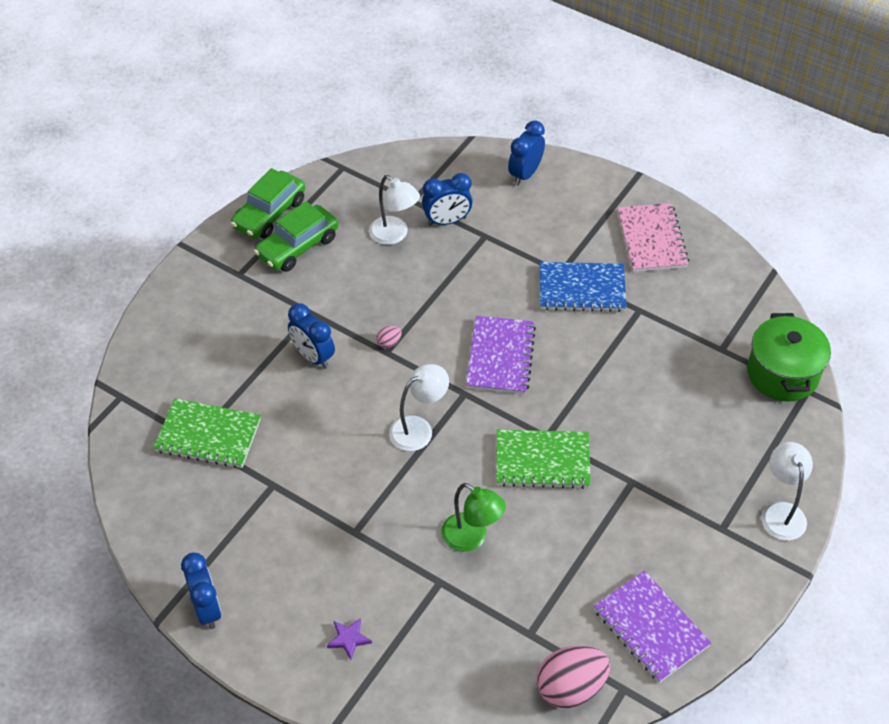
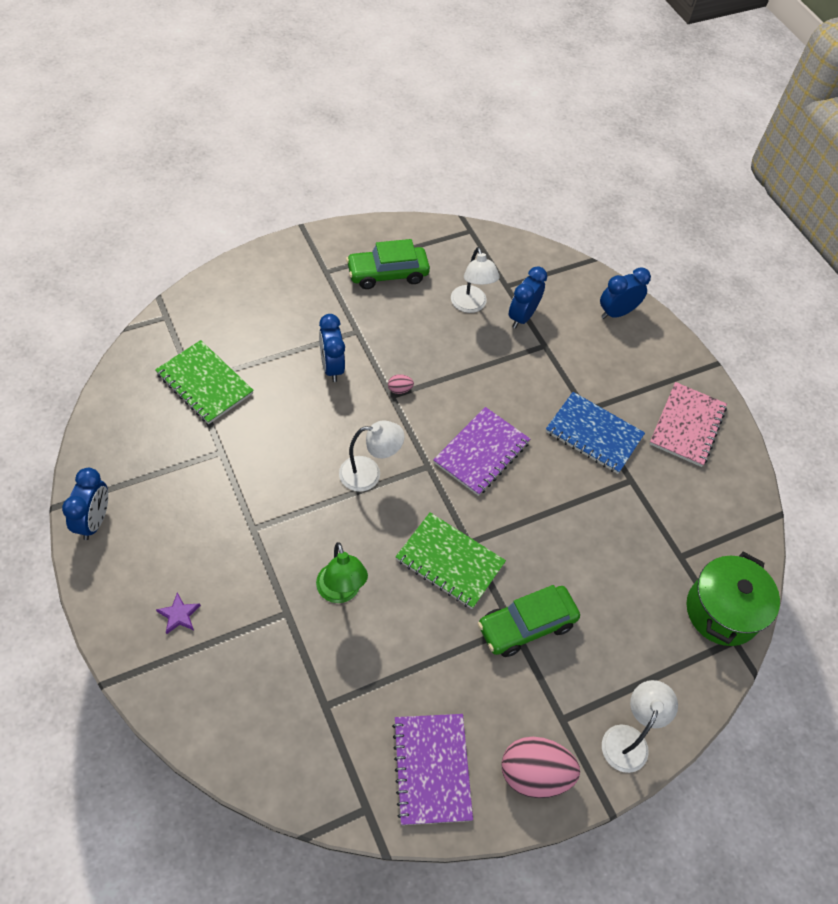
camera: 25 degrees right, 5 degrees up
green car [230,168,305,239] -> green car moved to [478,585,580,657]
blue clock [422,173,473,226] -> blue clock turned 105 degrees clockwise [509,266,547,328]
pink egg [536,645,610,708] -> pink egg moved to [501,737,580,798]

